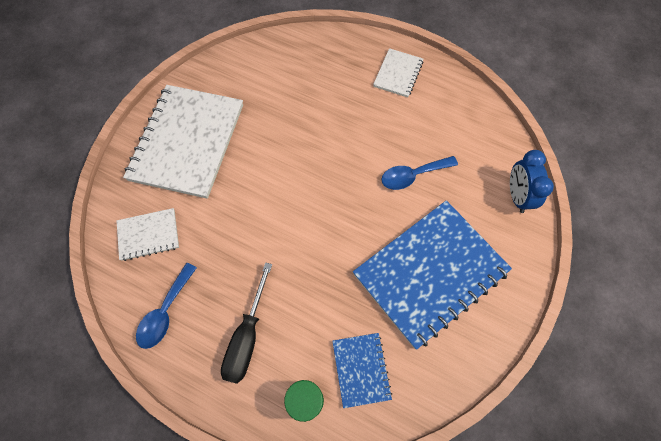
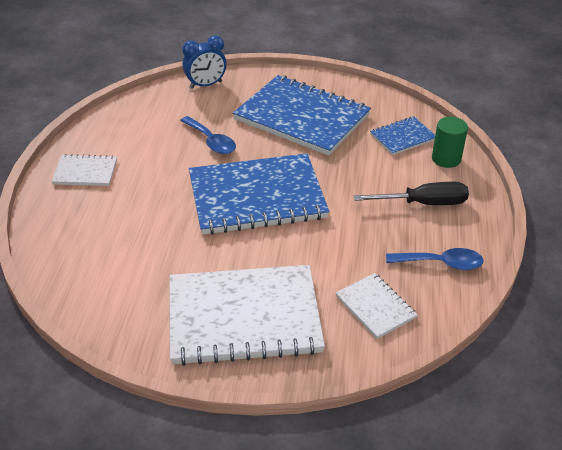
camera: 110 degrees left, 25 degrees down
none -> blue notebook [189,153,329,235]

